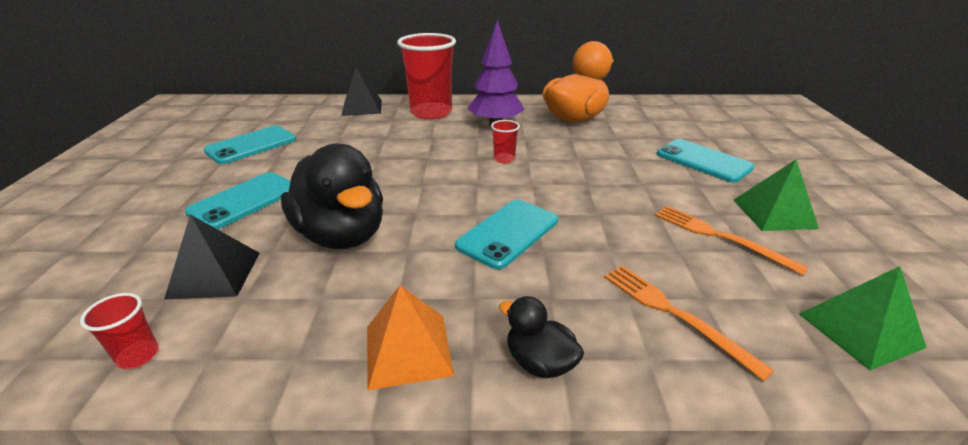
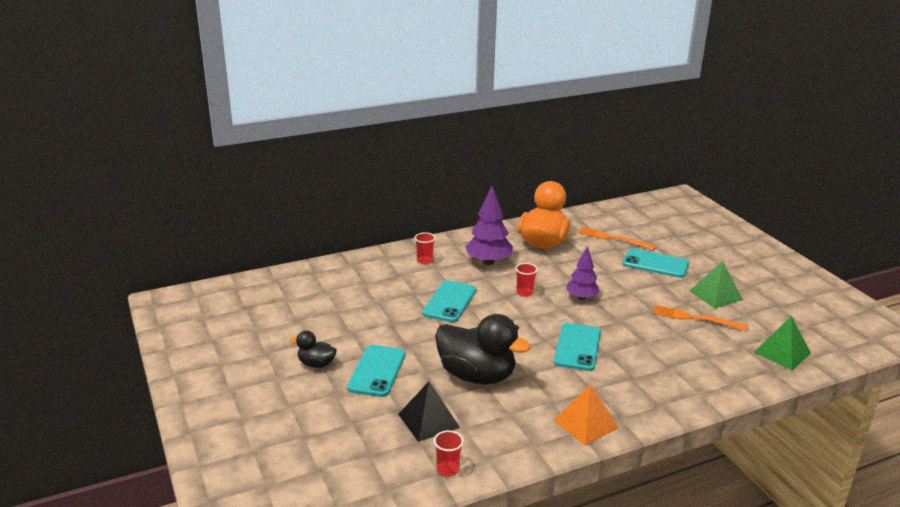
camera: 25 degrees left, 5 degrees down
turquoise phone [204,125,296,164] -> turquoise phone moved to [422,280,476,322]
black pyramid [341,67,382,116] -> none
red cup [397,33,456,120] -> red cup [415,232,436,264], size x0.43
black duck [499,296,584,378] -> black duck moved to [290,331,337,368]
orange fork [604,265,774,381] -> orange fork moved to [578,227,656,250]
none -> purple tree [566,246,600,300]

